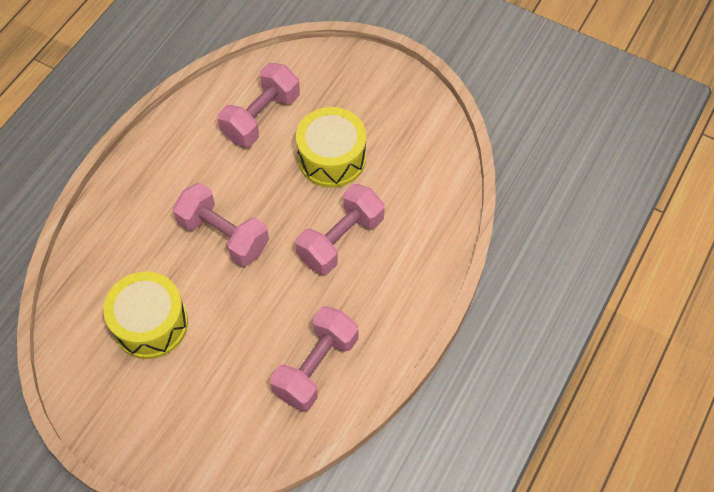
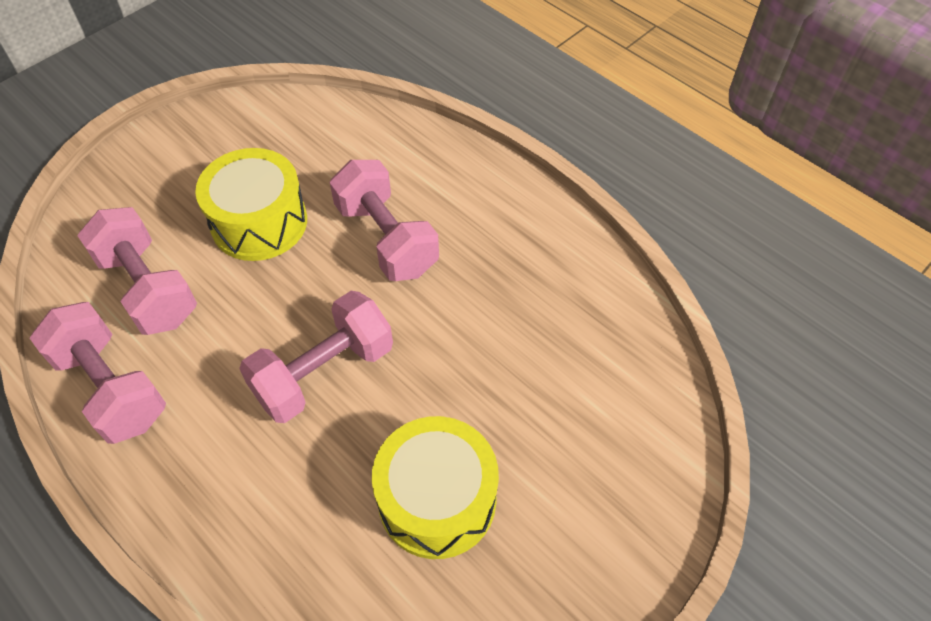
camera: 75 degrees left, 5 degrees down
pink dumbbell [270,306,358,411] -> pink dumbbell moved to [30,302,166,444]

